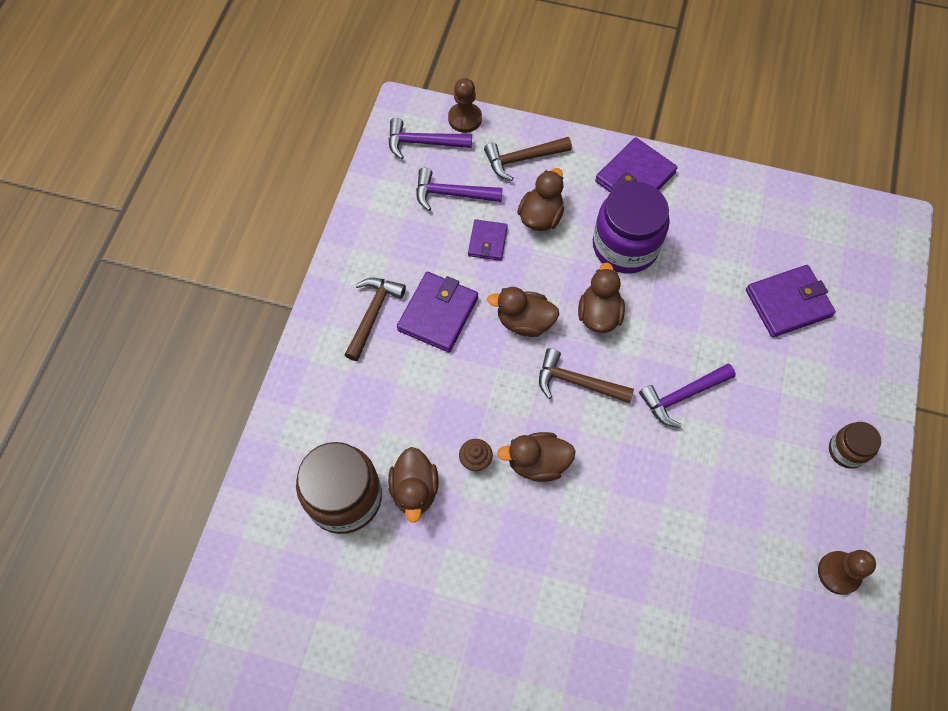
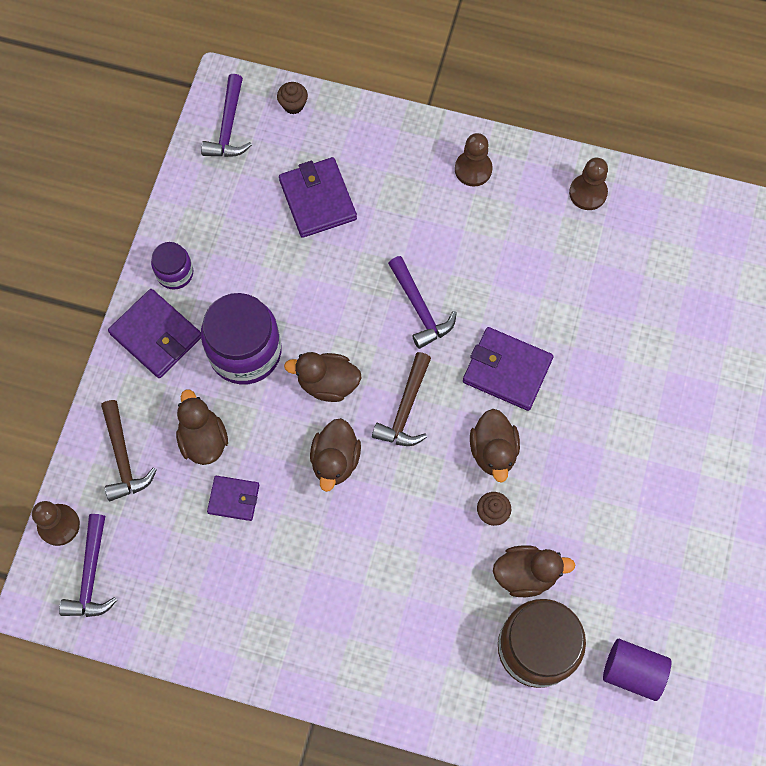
camera: 90 degrees left, 5 degrees up
brown hammer [345,278,406,361] -> none
purple wallet [397,272,478,352] -> purple wallet moved to [463,327,554,411]
purple hammer [416,168,502,211] -> purple hammer moved to [201,74,252,157]
brown duck [517,168,564,231] -> brown duck turned 45 degrees clockwise [176,389,228,465]
brown jar [829,422,881,469] -> brown pawn [455,133,493,187]
none -> purple jar [151,242,193,290]
none -> brown cupcake [277,82,308,114]
none -> purple cylinder [603,639,671,701]

